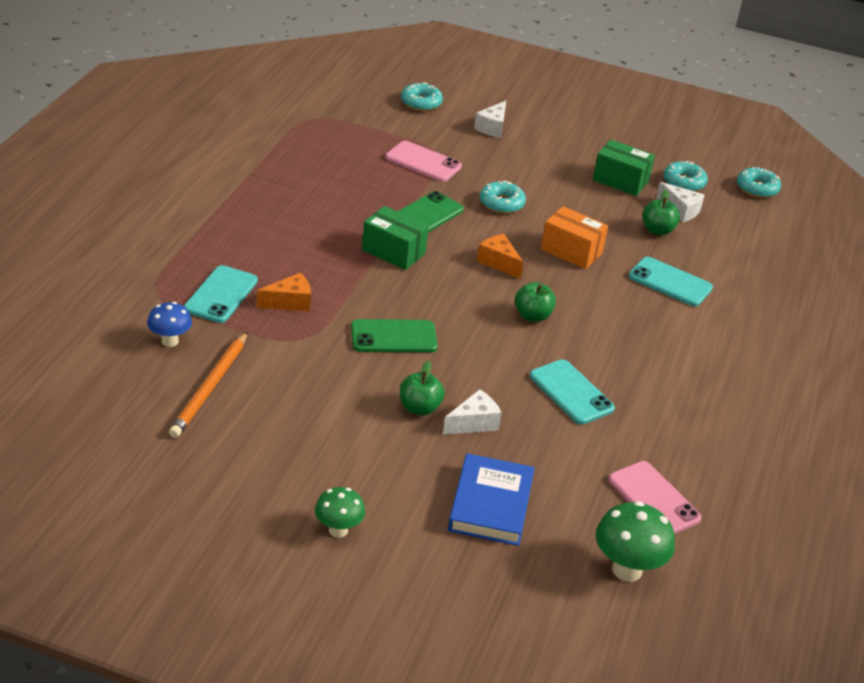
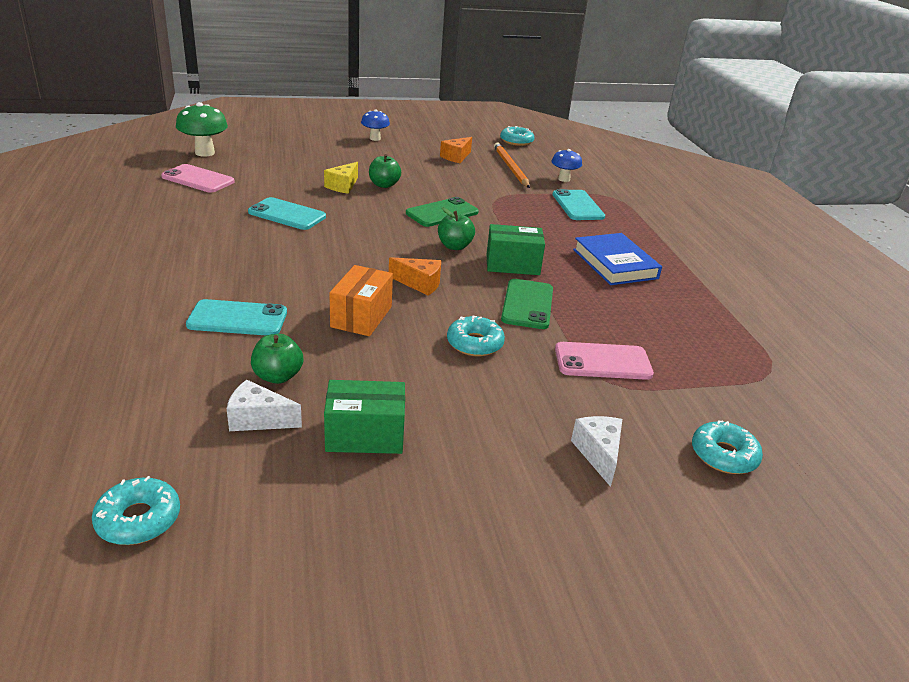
camera: 150 degrees right, 5 degrees down
orange cheese [257,273,311,312] -> orange cheese moved to [440,137,472,163]
green mushroom [315,487,365,538] -> blue mushroom [361,109,390,141]
white cheese [443,389,502,435] -> yellow cheese [324,162,358,194]
blue book [448,453,535,546] -> blue book moved to [573,233,662,285]
green apple [515,282,556,322] -> green apple moved to [438,207,475,250]
orange box [541,206,608,269] -> orange box turned 75 degrees counterclockwise [330,265,393,336]
turquoise donut [663,161,708,191] -> turquoise donut moved to [500,126,535,146]

